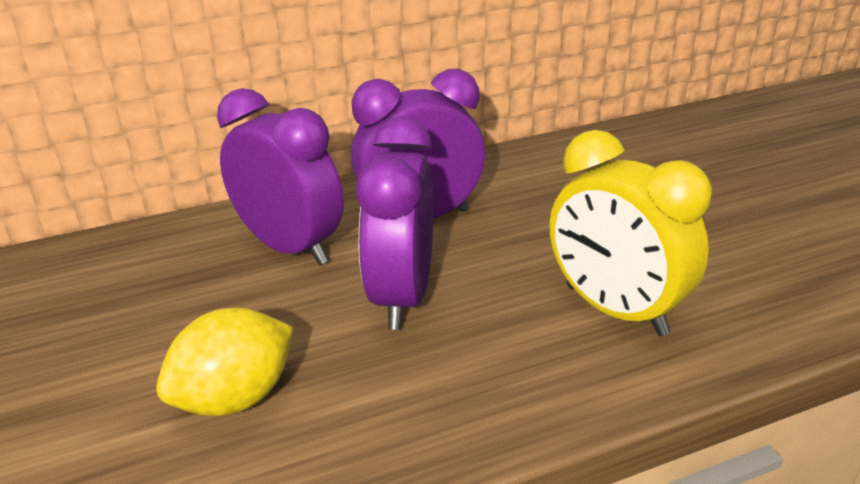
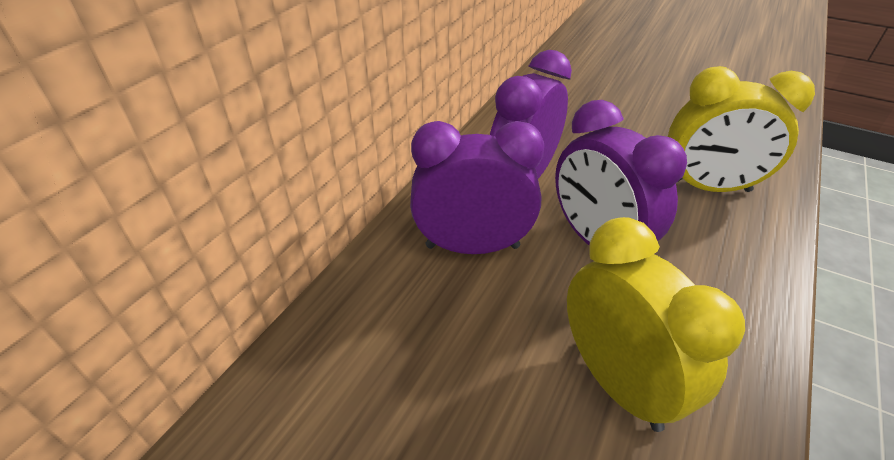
camera: 40 degrees left, 10 degrees up
yellow lemon [156,307,293,416] -> yellow clock [567,217,745,432]

